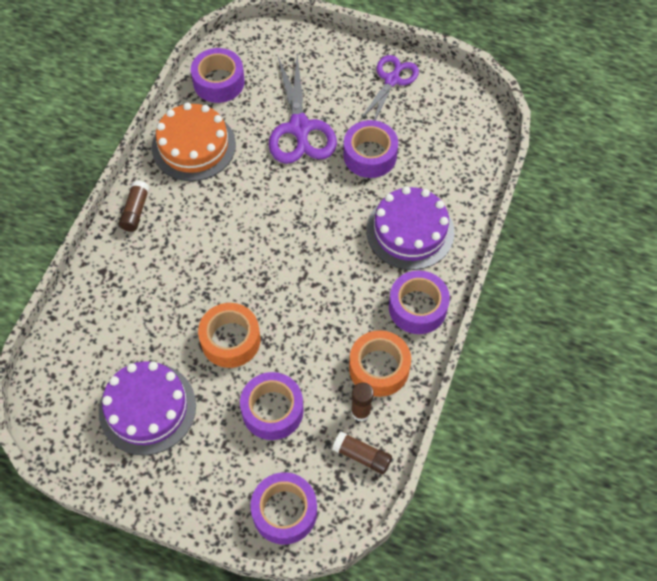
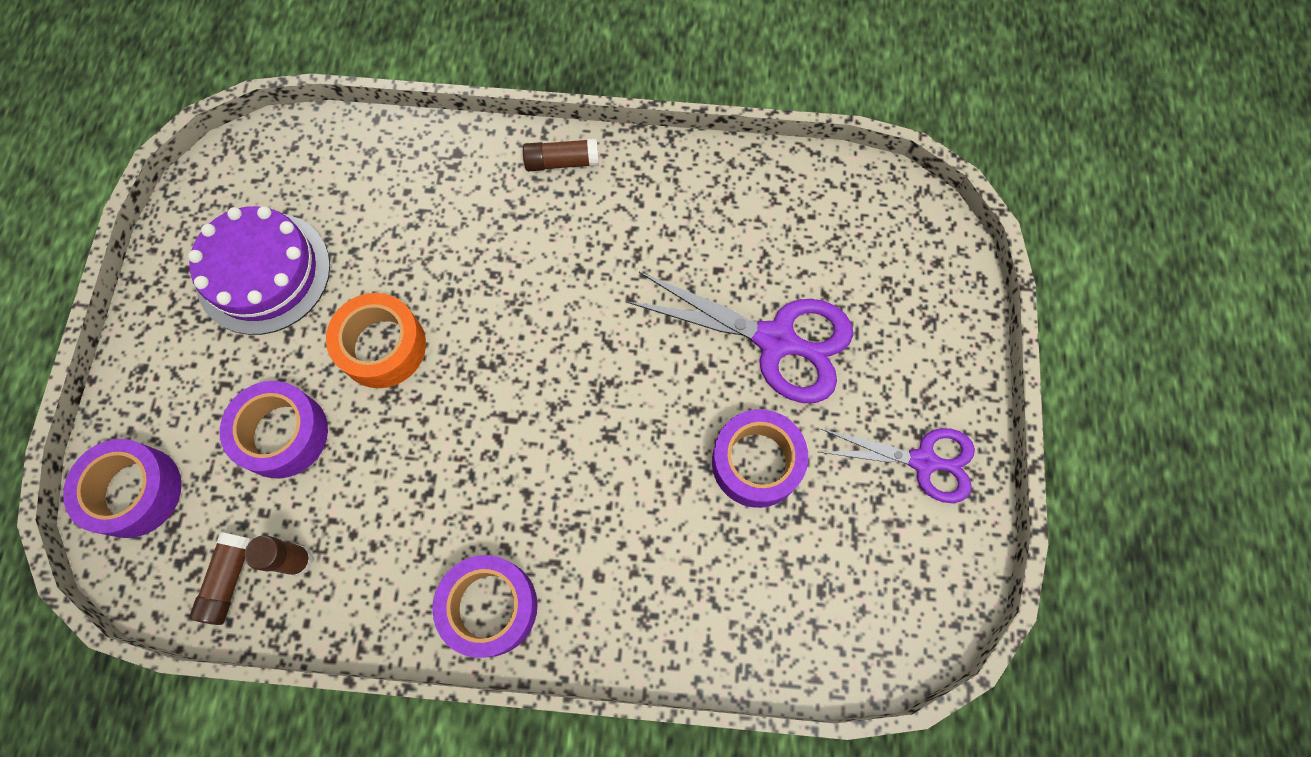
camera: 75 degrees right, 10 degrees up
orange cake [152,103,236,181] -> none
purple tape [191,48,245,103] -> none
purple scissors [269,54,337,164] -> purple scissors turned 135 degrees counterclockwise [627,272,853,403]
orange tape [349,330,411,397] -> none
purple cake [366,186,454,270] -> none

